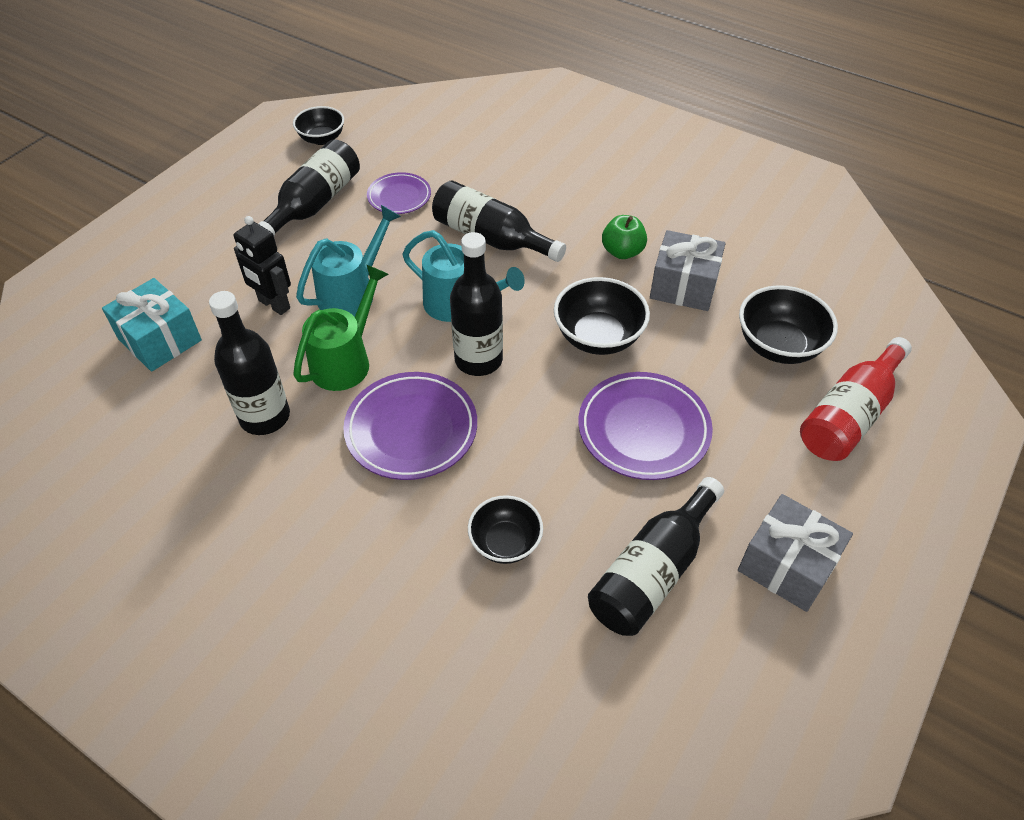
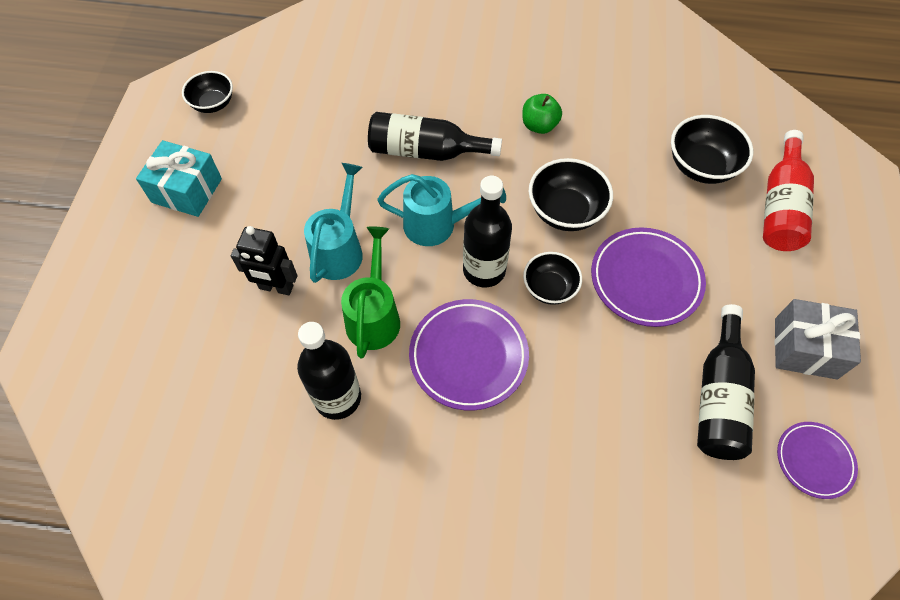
camera: 25 degrees left, 10 degrees up
turquoise gift [102,278,202,372] -> turquoise gift moved to [136,140,222,217]
black bottle [258,139,360,236] -> none
purple plate [367,172,431,214] -> purple plate moved to [777,422,858,499]
black bowl [468,495,543,564] -> black bowl moved to [523,252,582,305]
grey gift [650,230,726,311] -> none

